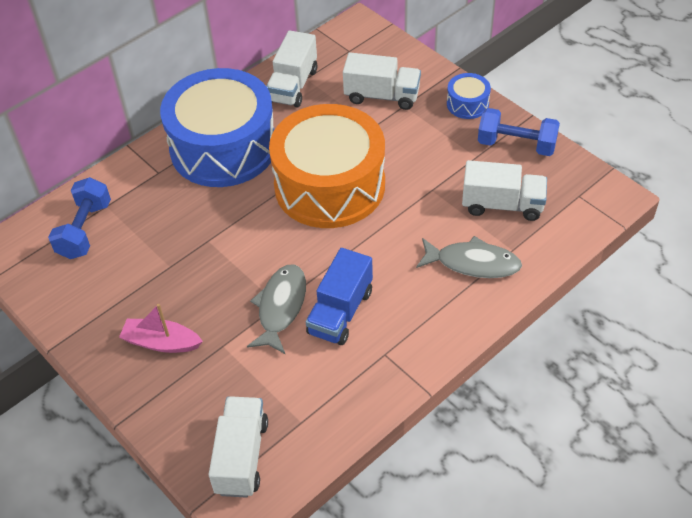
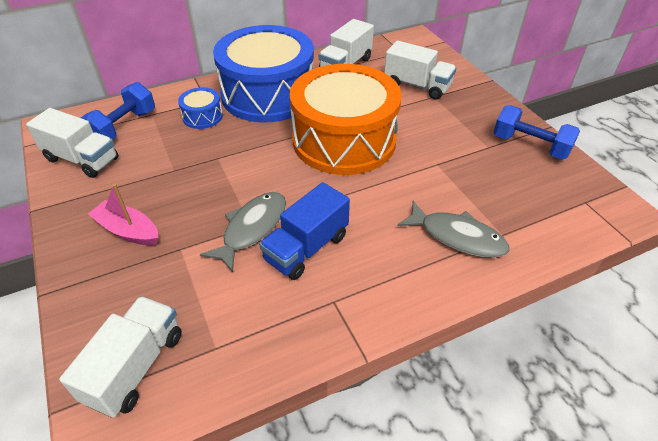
camera: 15 degrees right, 5 degrees down
blue drum [447,73,491,119] -> blue drum moved to [178,87,223,129]
white truck [462,160,547,221] -> white truck moved to [26,108,119,178]

